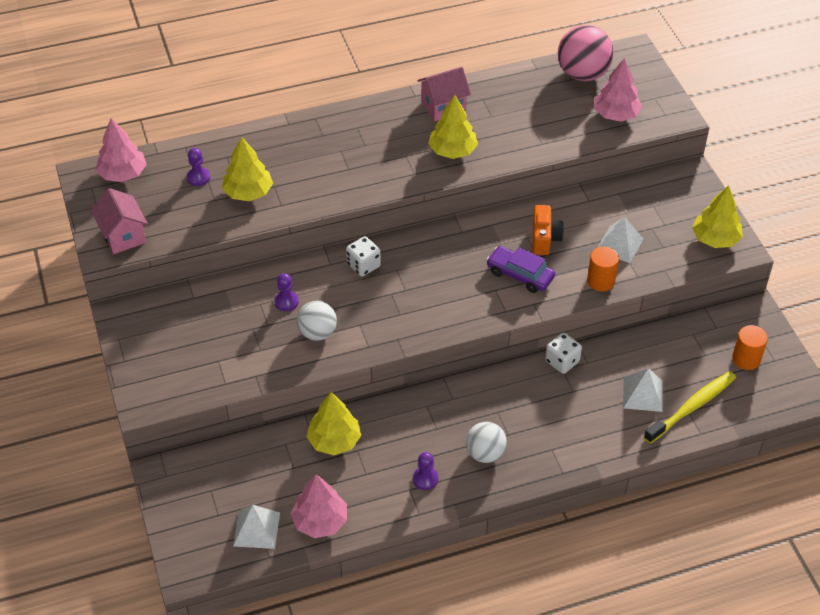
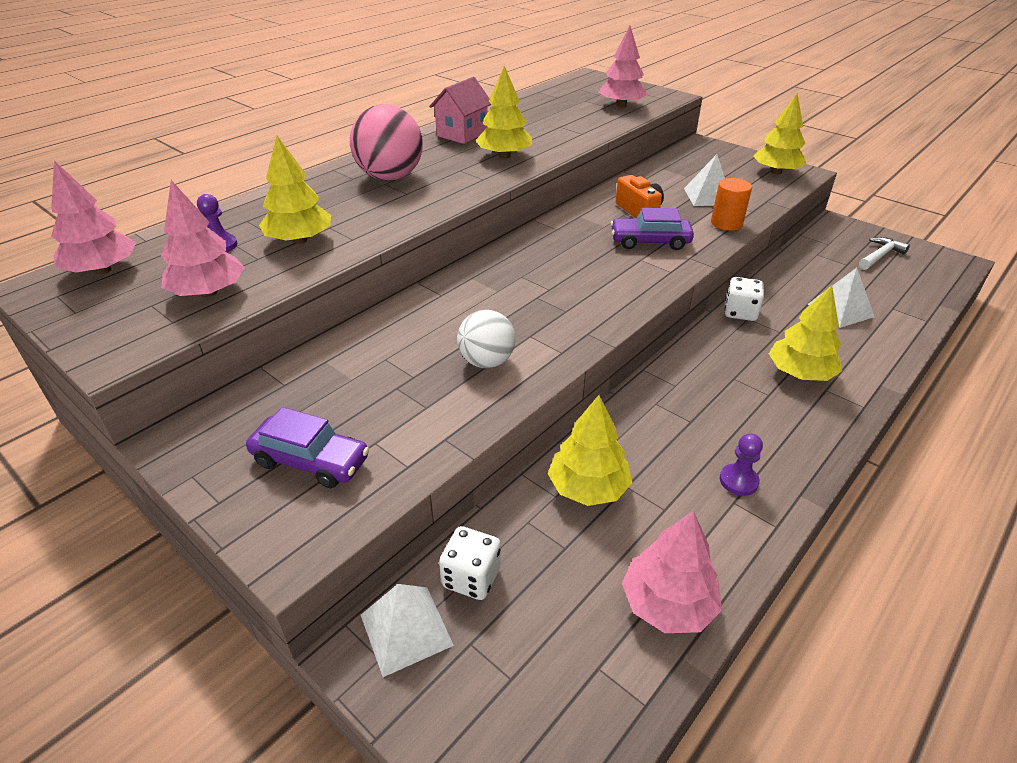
camera: 30 degrees left, 10 degrees down
pink house [91,188,148,254] -> none
white pyramid [233,505,280,549] -> white pyramid moved to [361,584,454,677]
purple pawn [274,273,299,311] -> none
white dice [346,236,381,277] -> white dice moved to [439,526,501,600]
white ball [466,422,507,463] -> none
pink ball [558,25,614,81] -> pink ball moved to [350,104,423,181]
yellow toothbrush [644,371,736,444] -> none
orange cylinder [732,325,768,370] -> white hammer [859,237,910,270]
none -> pink tree [161,180,245,297]
none -> purple car [246,407,369,488]
none -> yellow tree [769,285,842,381]

